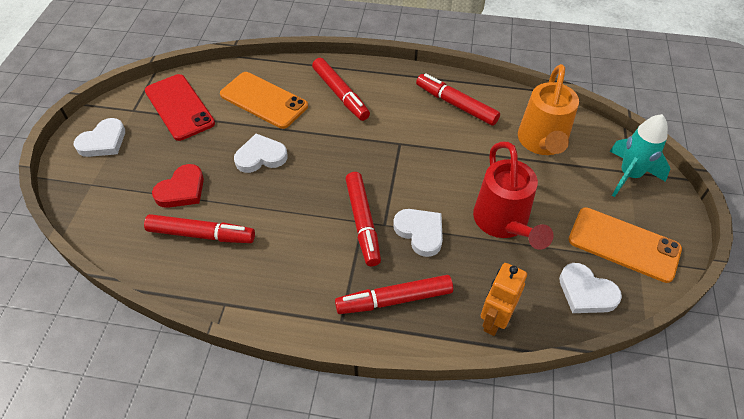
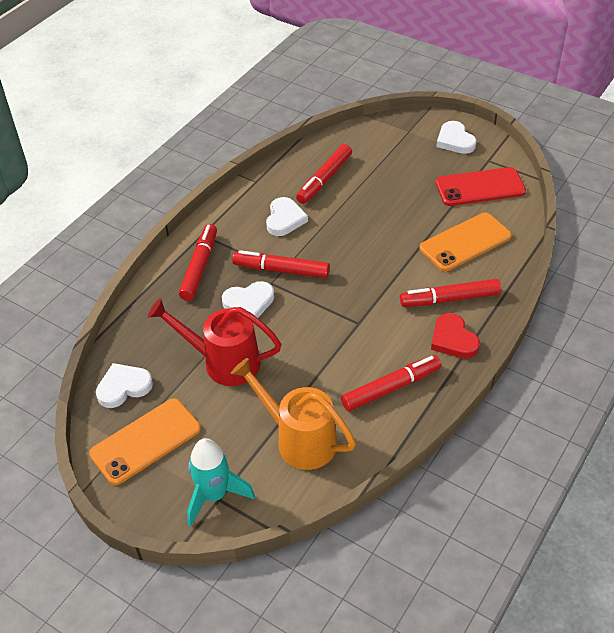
camera: 115 degrees right, 5 degrees down
red heart [152,164,204,208] -> red heart moved to [431,313,480,359]
white heart [234,134,288,173] -> white heart moved to [266,197,308,236]
orange robot [481,263,527,336] -> none

